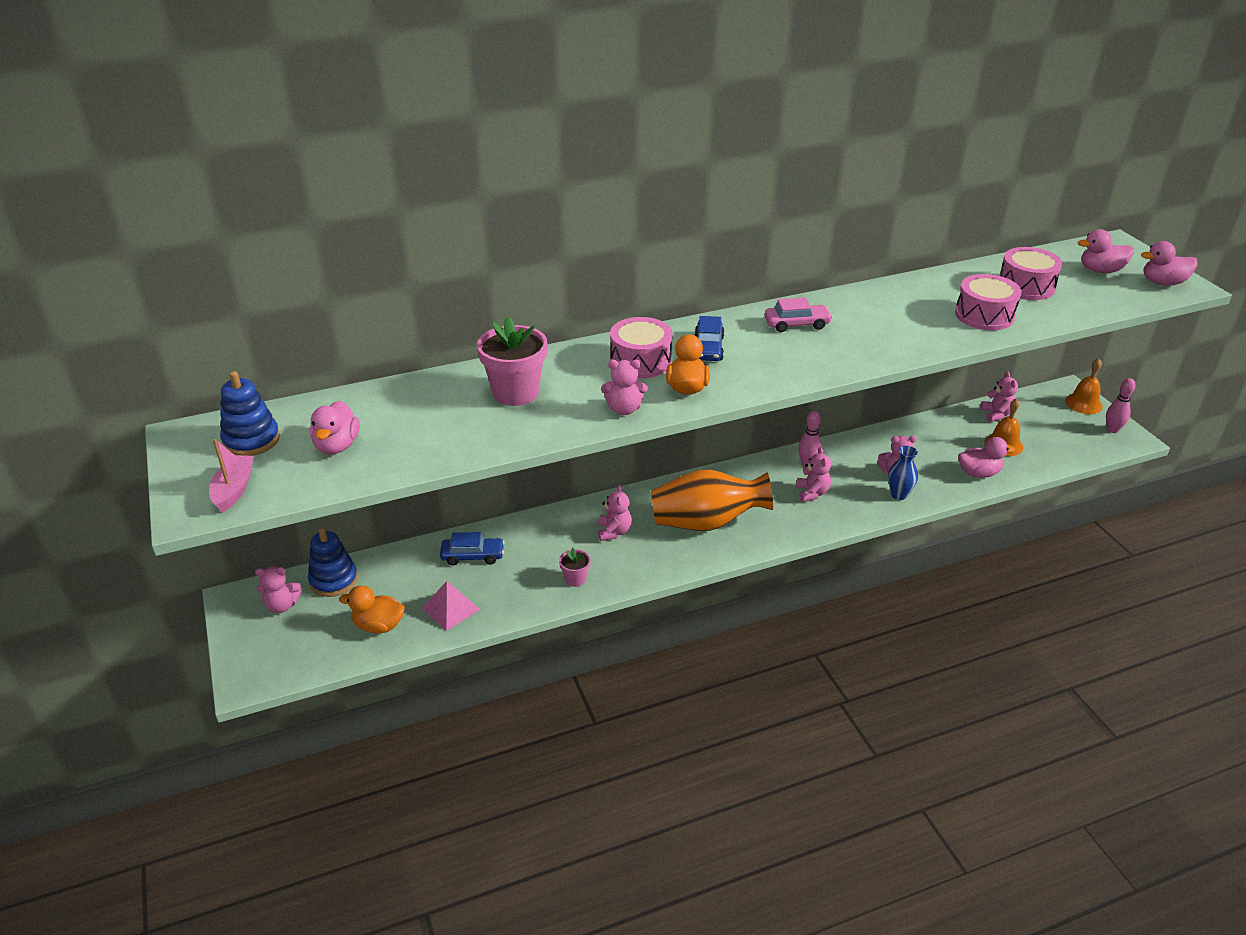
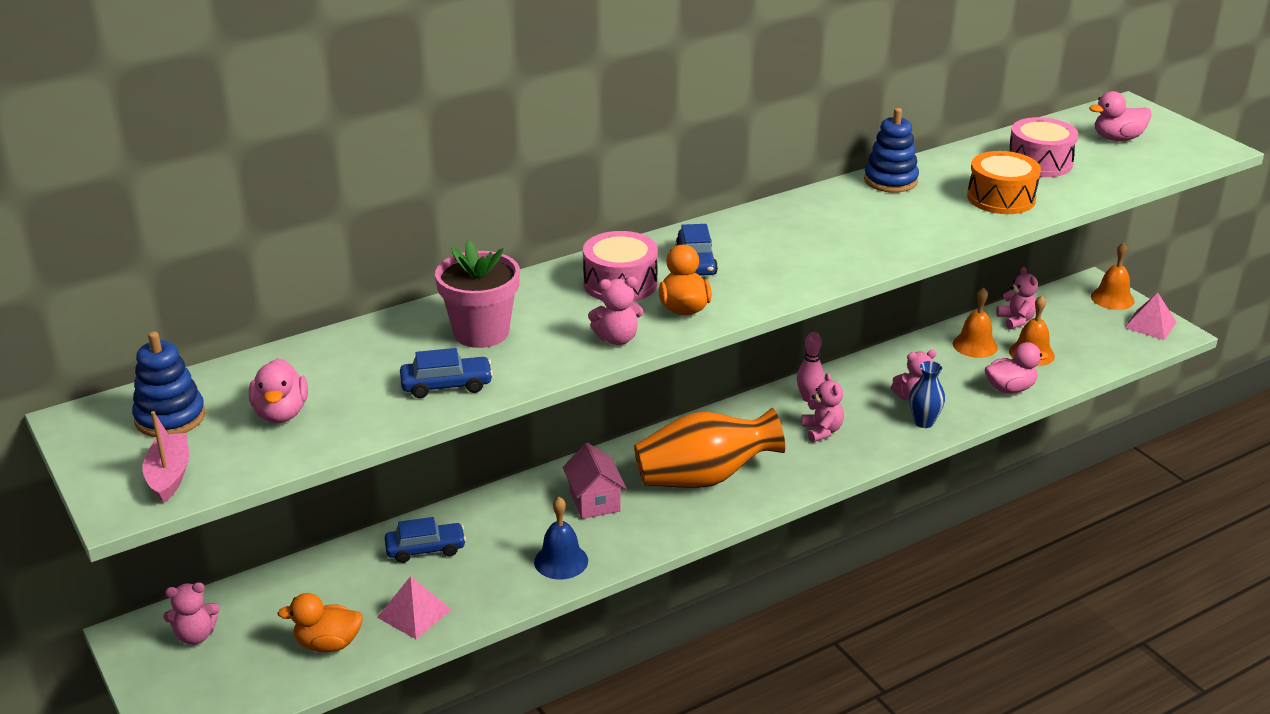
camera: 10 degrees left, 5 degrees down
blue stacking toy [308,527,358,597] -> blue stacking toy moved to [864,108,919,193]
pink flower pot [559,548,591,587] -> blue bell [534,497,588,580]
pink teddy bear [598,485,632,541] -> pink house [563,443,627,519]
pink car [765,298,832,332] -> none
pink drum [955,274,1022,330] -> orange drum [967,151,1041,214]
pink bowling pin [1106,378,1136,433] -> pink pyramid [1124,292,1177,340]
pink duck [1141,241,1198,286] -> none
none -> blue car [400,348,493,398]
none -> orange bell [953,287,998,358]

